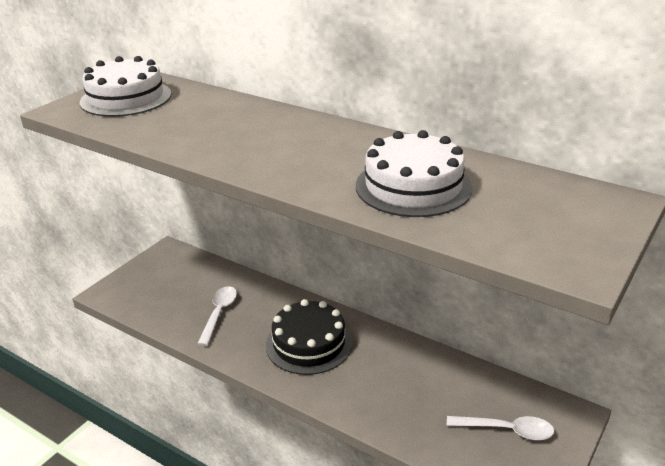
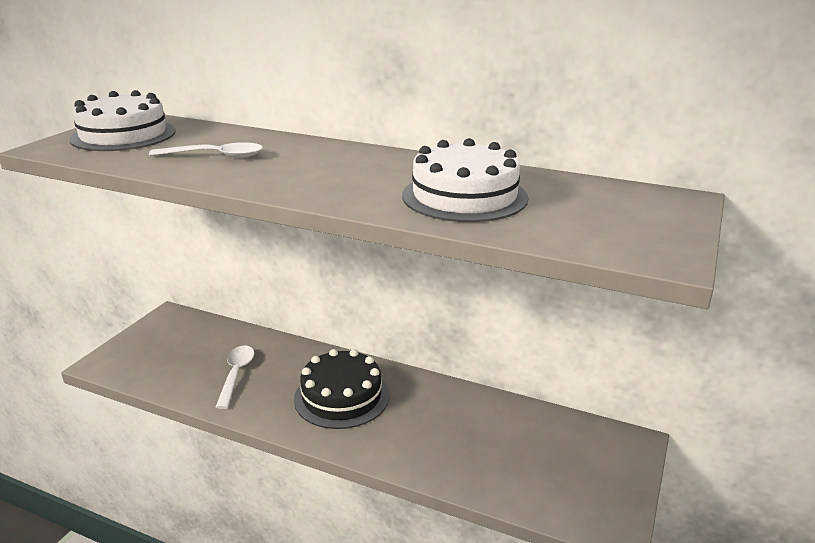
camera: 10 degrees left, 5 degrees down
white spoon [447,416,554,440] -> white spoon moved to [149,142,263,158]

